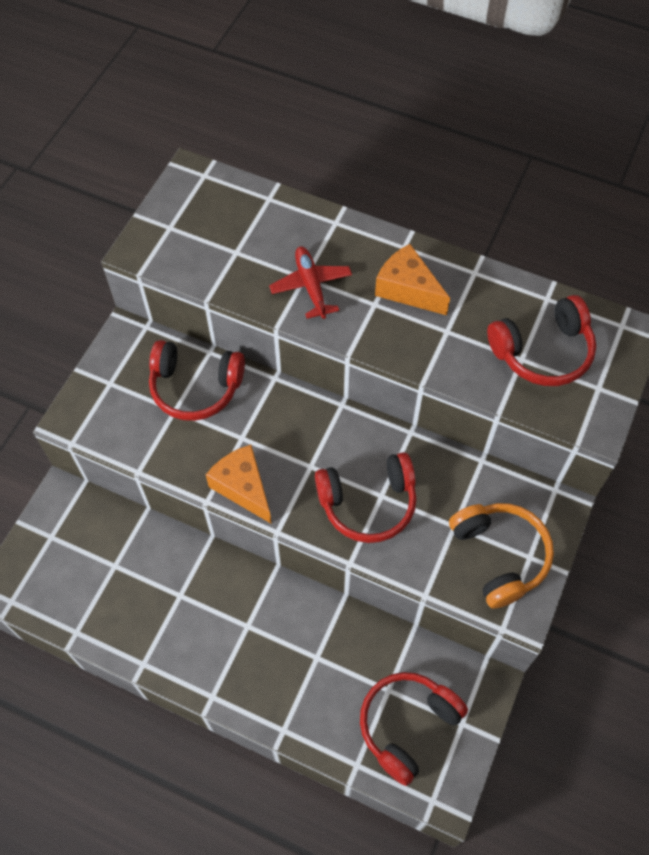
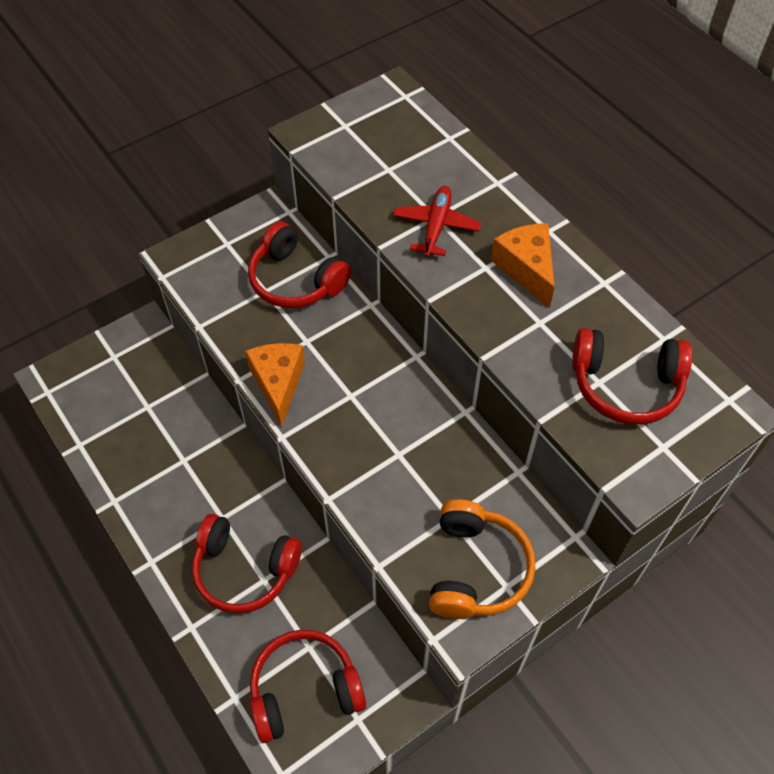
camera: 30 degrees right, 5 degrees down
red headphones [315,452,417,543] -> red headphones moved to [192,514,302,614]

